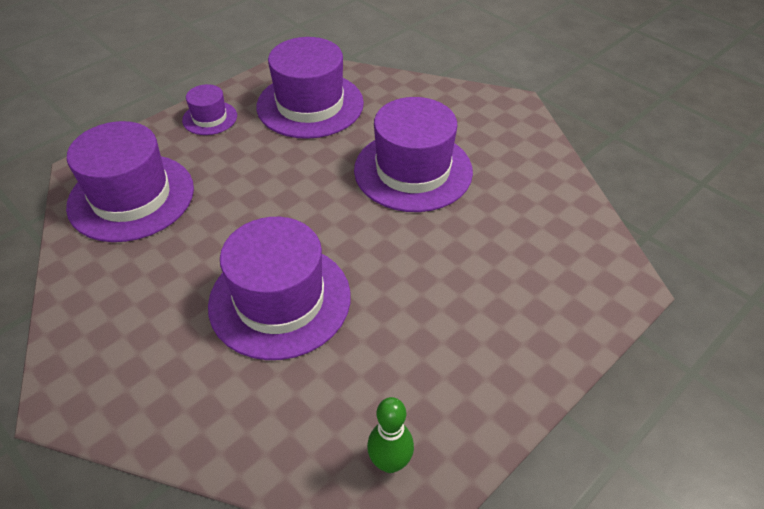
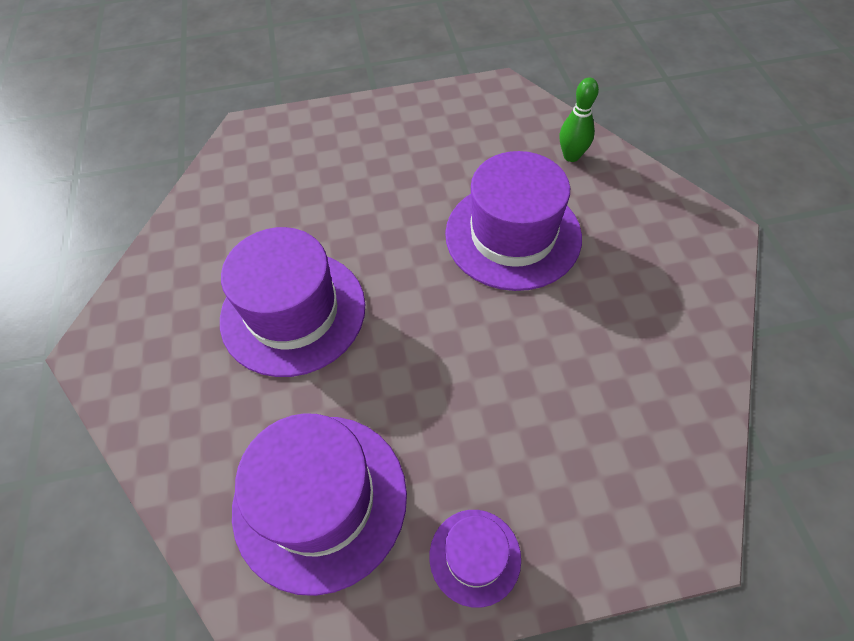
camera: 145 degrees left, 10 degrees up
purple hat [66,121,194,242] -> none
green bowling pin [367,397,414,473] -> green bowling pin moved to [560,77,599,162]

